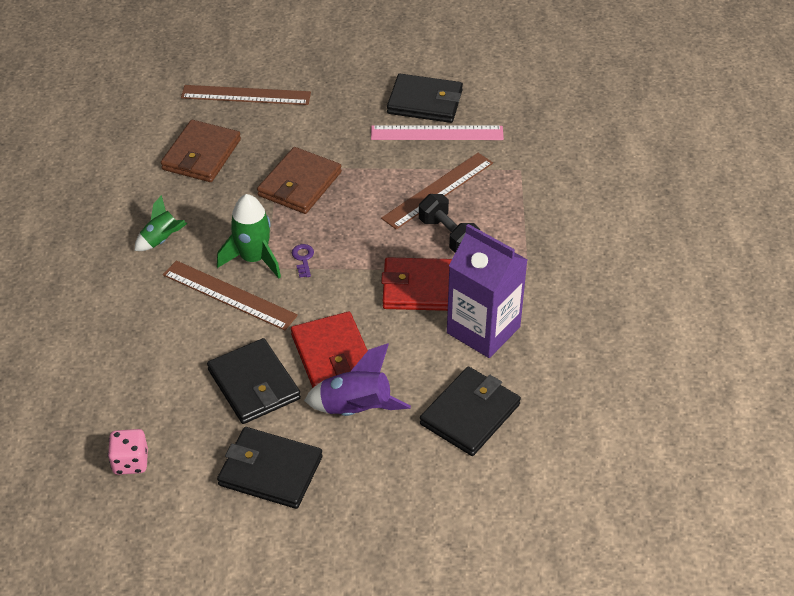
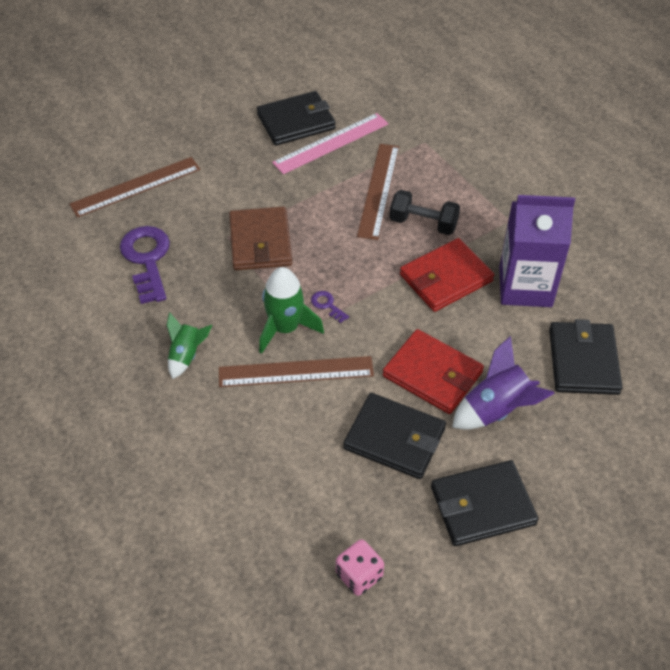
camera: 35 degrees left, 5 degrees up
brown wallet [161,120,241,182] -> purple key [120,226,170,304]

